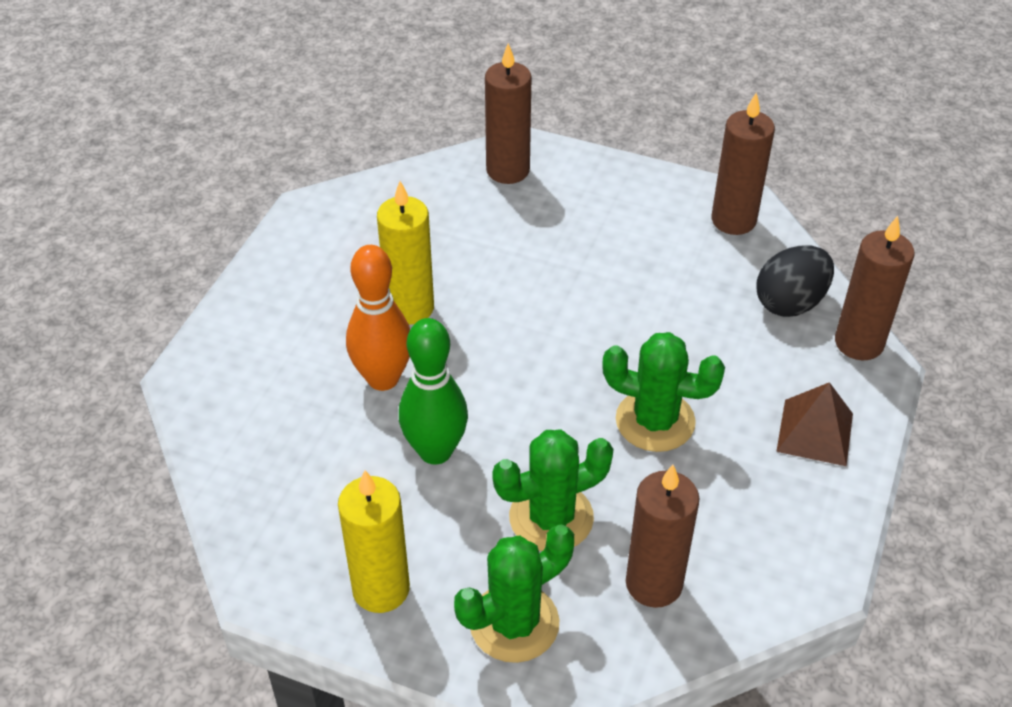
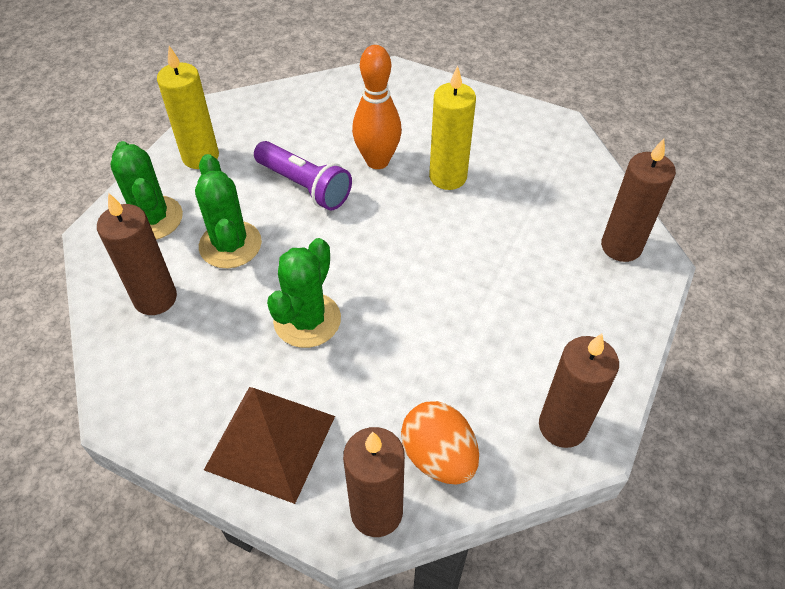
camera: 95 degrees right, 5 degrees up
green bowling pin [399,318,468,465] -> purple flashlight [254,141,352,210]
black egg [756,246,834,317] -> orange egg [401,401,479,485]
brown pyramid [776,382,853,466] -> brown pyramid [204,387,335,504], size x1.52

